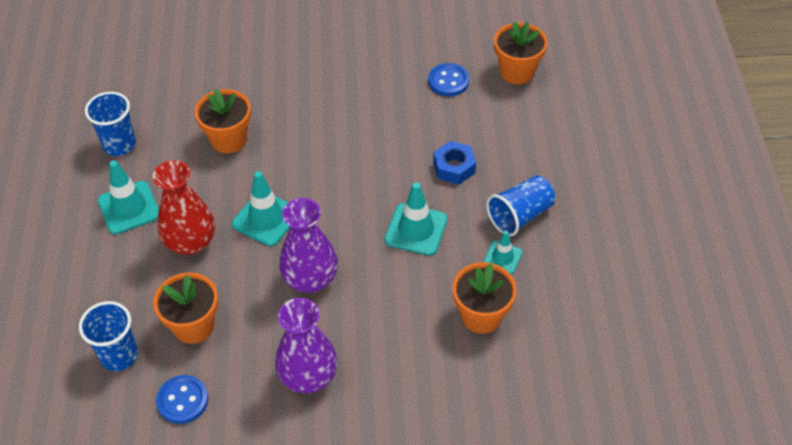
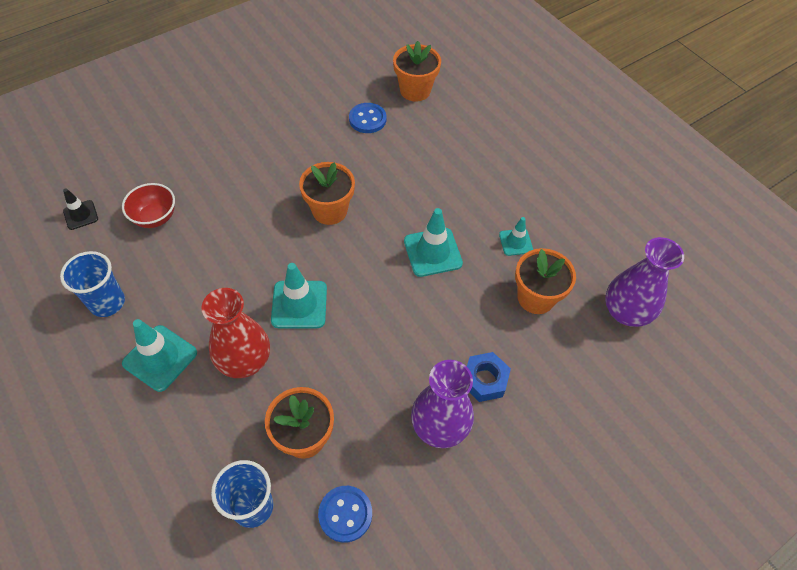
camera: 35 degrees left, 5 degrees up
orange flower pot [195,88,251,153] -> orange flower pot moved to [299,162,355,225]
purple vase [279,198,338,293] -> purple vase moved to [605,237,684,327]
blue nut [433,141,476,184] -> blue nut moved to [467,352,511,402]
blue cup [486,175,555,236] -> none
none -> black traffic cone [63,188,98,230]
none -> red bowl [122,183,175,228]

